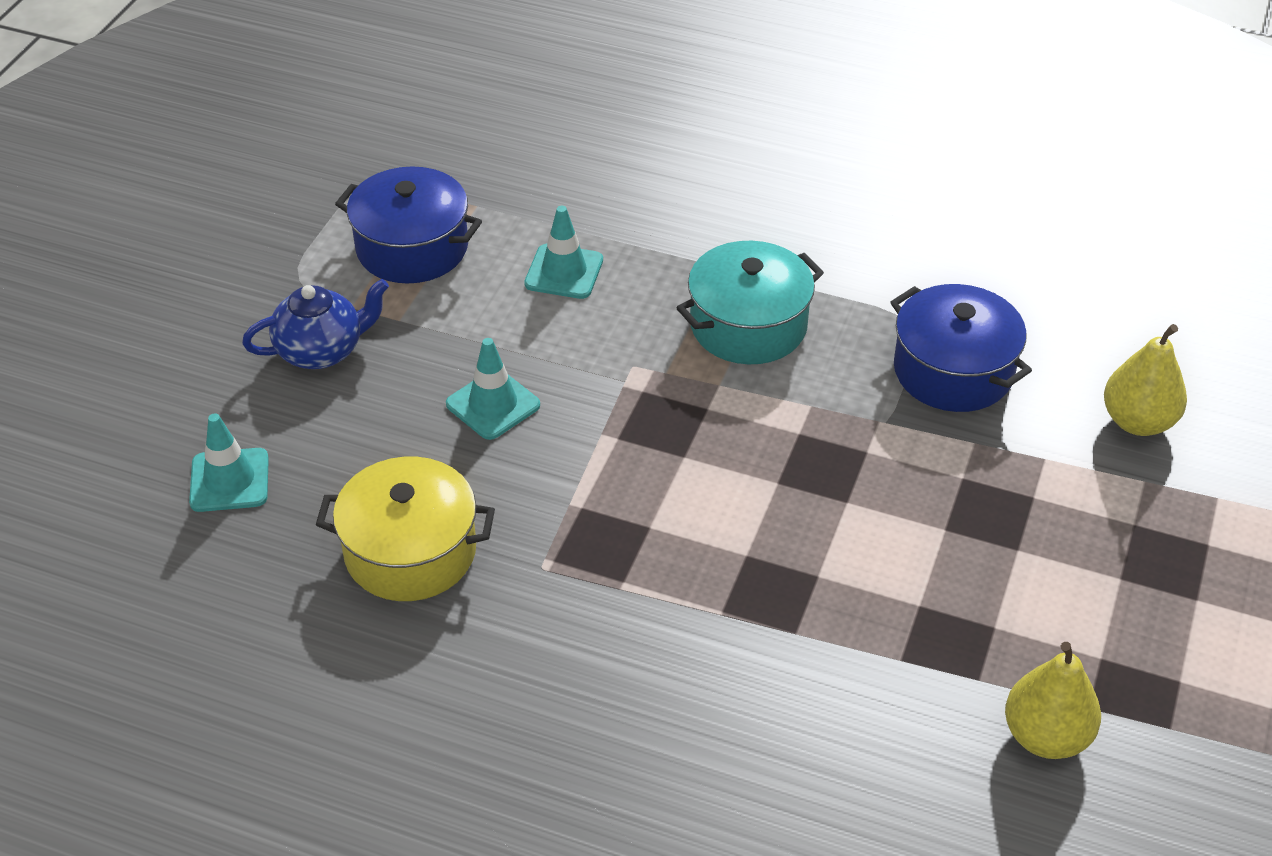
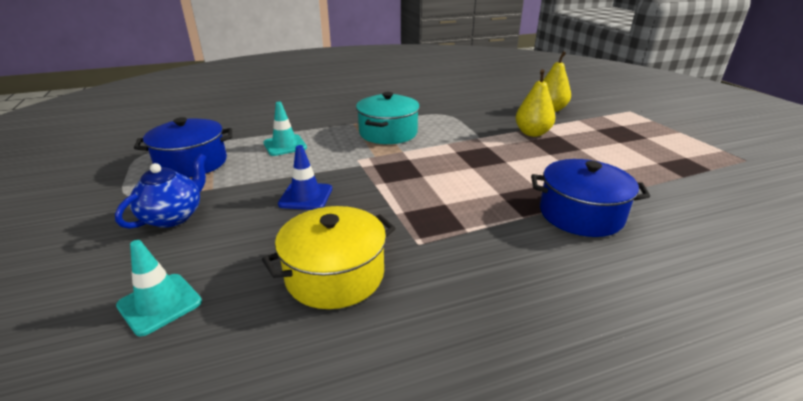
camera: 40 degrees left, 15 degrees down
turquoise traffic cone [446,338,540,440] -> blue traffic cone [278,145,332,210]
blue pot [890,284,1032,412] -> blue pot moved to [531,159,650,237]
yellow pear [1005,642,1101,759] -> yellow pear moved to [516,69,555,137]

